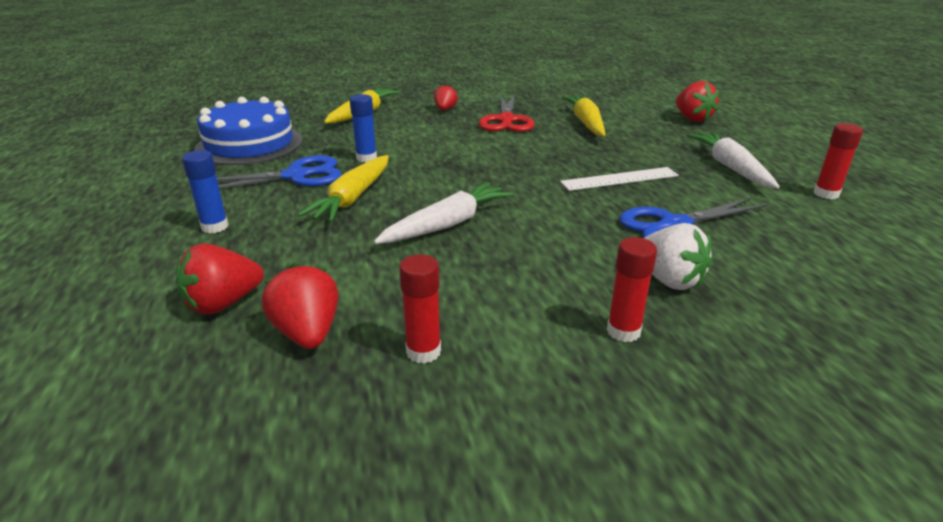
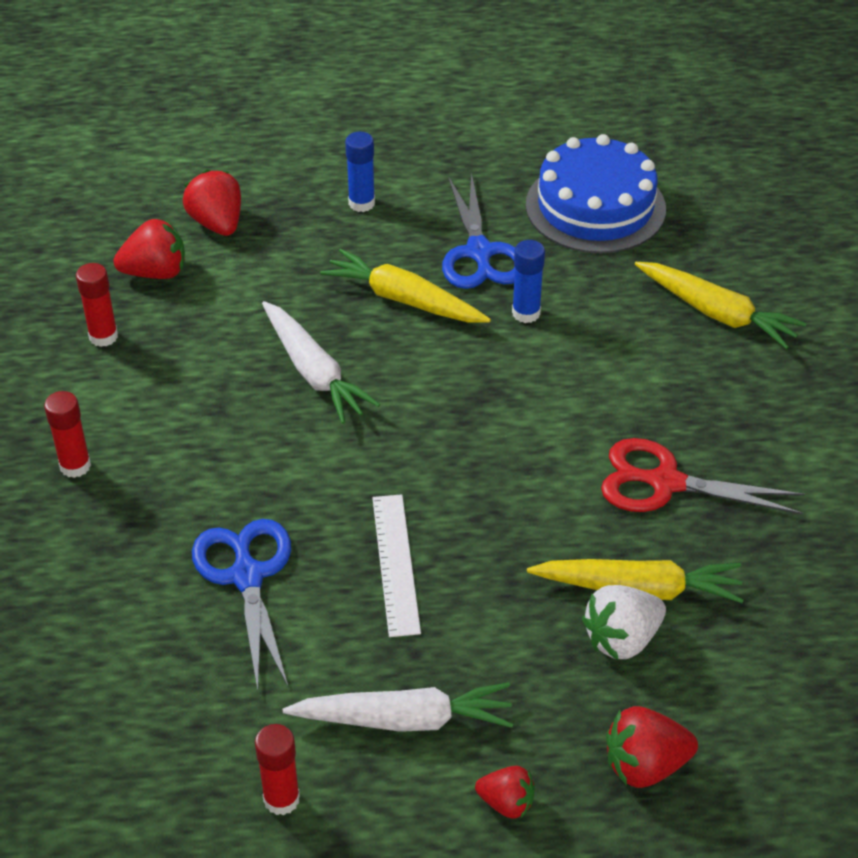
camera: 100 degrees right, 15 degrees up
red strawberry [434,85,458,110] -> red strawberry moved to [475,766,535,819]
white strawberry [644,223,712,290] -> white strawberry moved to [582,585,666,660]

